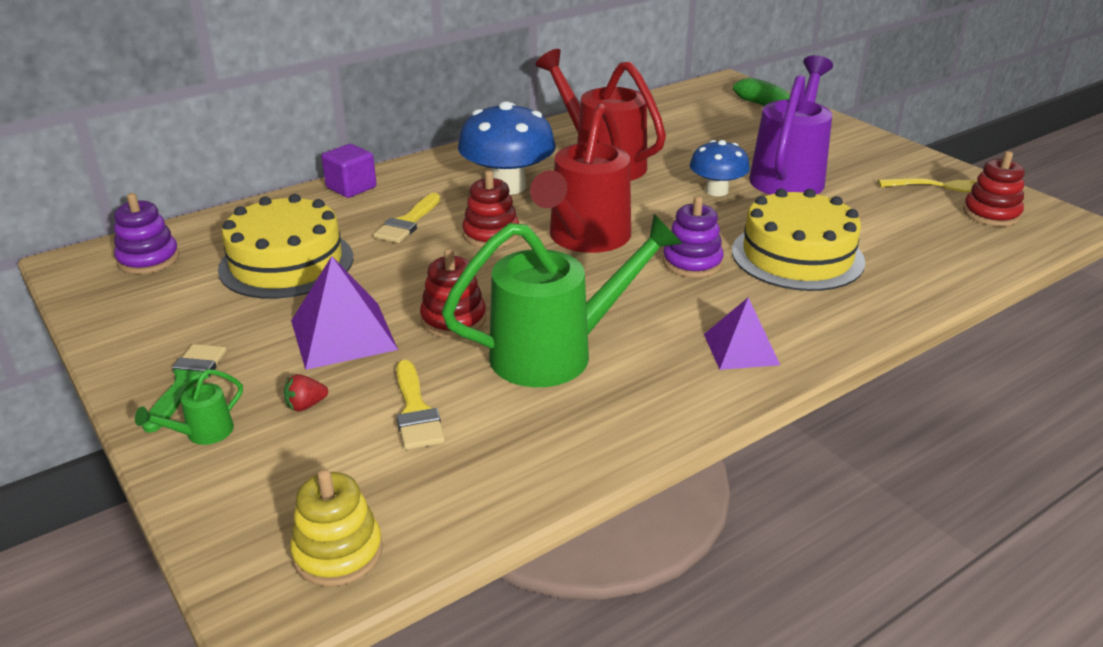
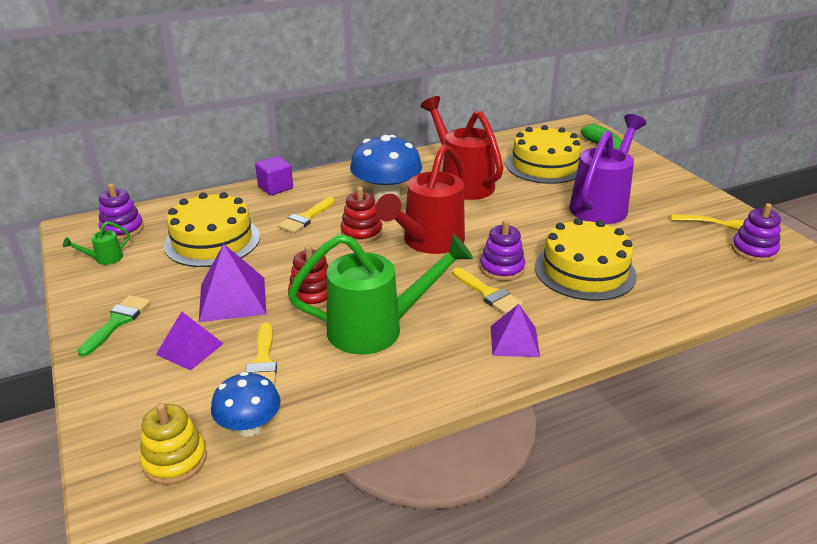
camera: 10 degrees right, 0 degrees up
green watering can [135,369,243,445] -> green watering can moved to [63,221,130,265]
red strawberry [284,374,328,411] -> purple pyramid [156,311,224,371]
blue mushroom [690,140,750,196] -> blue mushroom moved to [211,372,281,437]
red stacking toy [963,151,1025,226] -> purple stacking toy [732,203,781,262]
none -> yellow brush [452,268,523,314]
none -> yellow cake [506,125,582,184]

